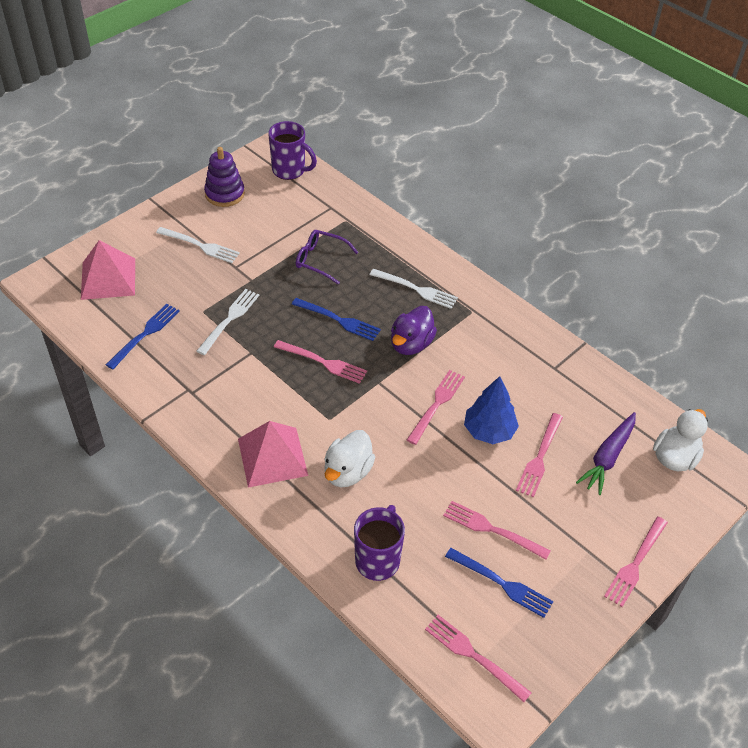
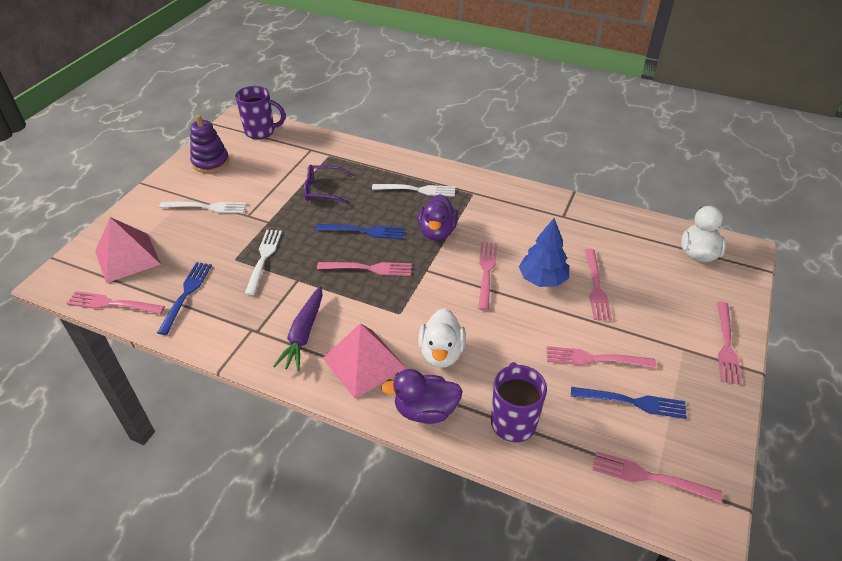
camera: 20 degrees left, 5 degrees down
purple carrot [576,412,636,495] -> purple carrot moved to [273,286,322,371]
none -> pink fork [66,291,165,314]
none -> purple duck [381,369,463,424]

